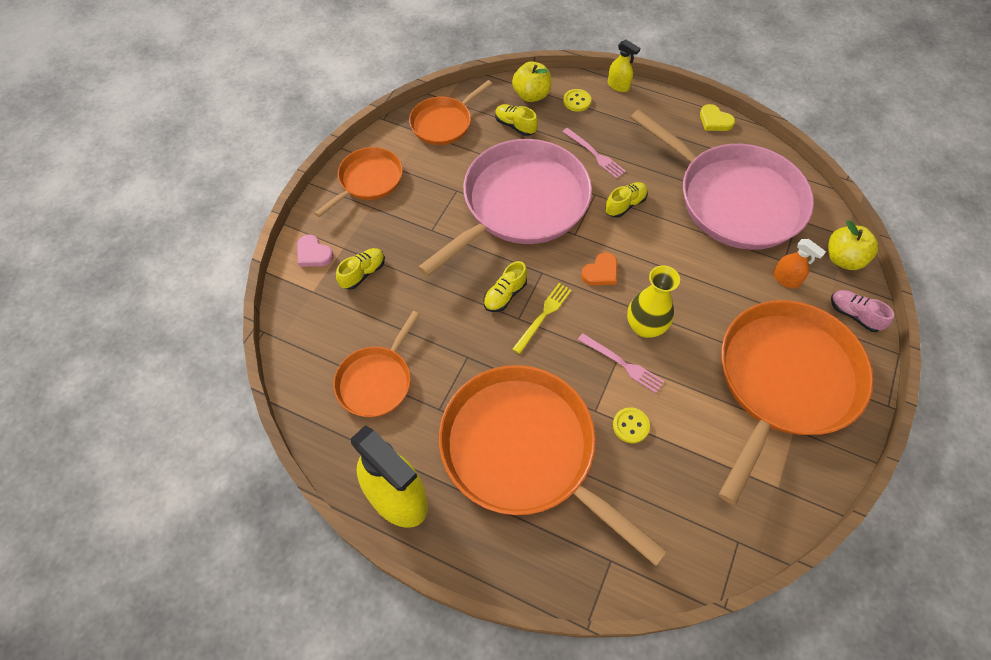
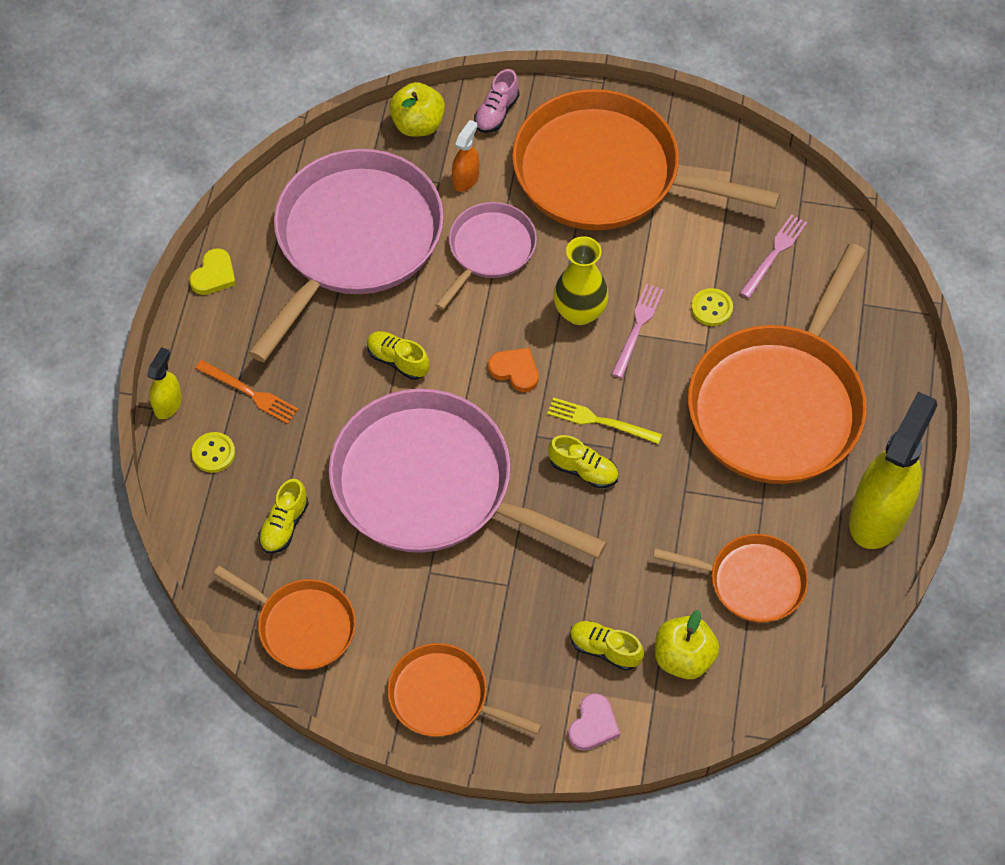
camera: 105 degrees left, 0 degrees up
yellow apple [512,61,551,102] -> yellow apple moved to [655,610,719,679]
pink fork [562,128,626,179] -> pink fork moved to [740,214,807,298]
none -> orange fork [195,360,299,424]
none -> pink pan [435,202,537,310]

